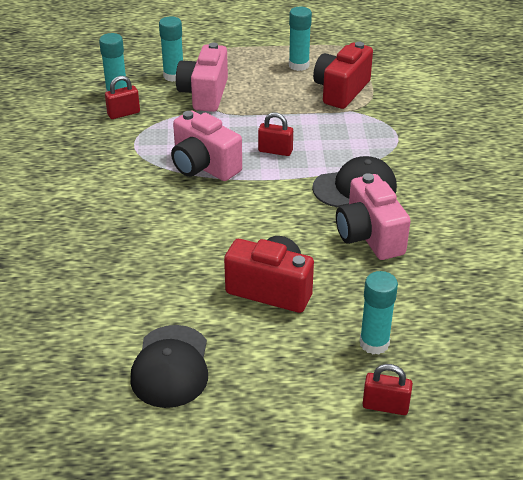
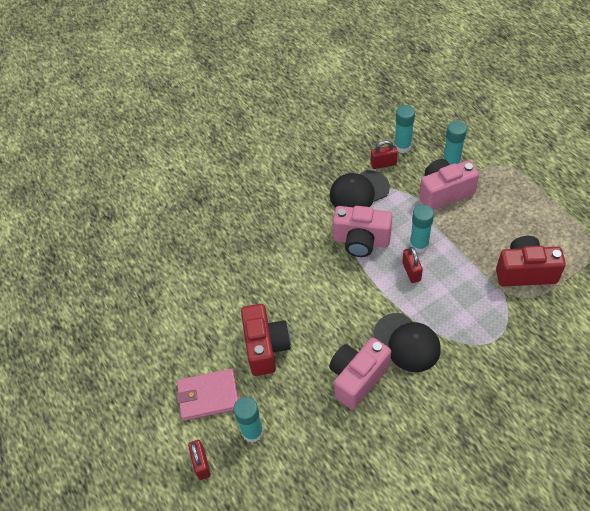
camera: 65 degrees right, 15 degrees up
red padlock [105,76,140,119] -> red padlock turned 45 degrees counterclockwise [371,140,398,169]
black cap [130,325,208,408] -> black cap moved to [330,170,390,208]
pink camera [171,110,242,181] -> pink camera turned 90 degrees counterclockwise [333,206,392,257]
turquoise glue stick [289,7,312,71] -> turquoise glue stick moved to [410,205,434,253]
none -> pink wallet [176,369,239,421]

